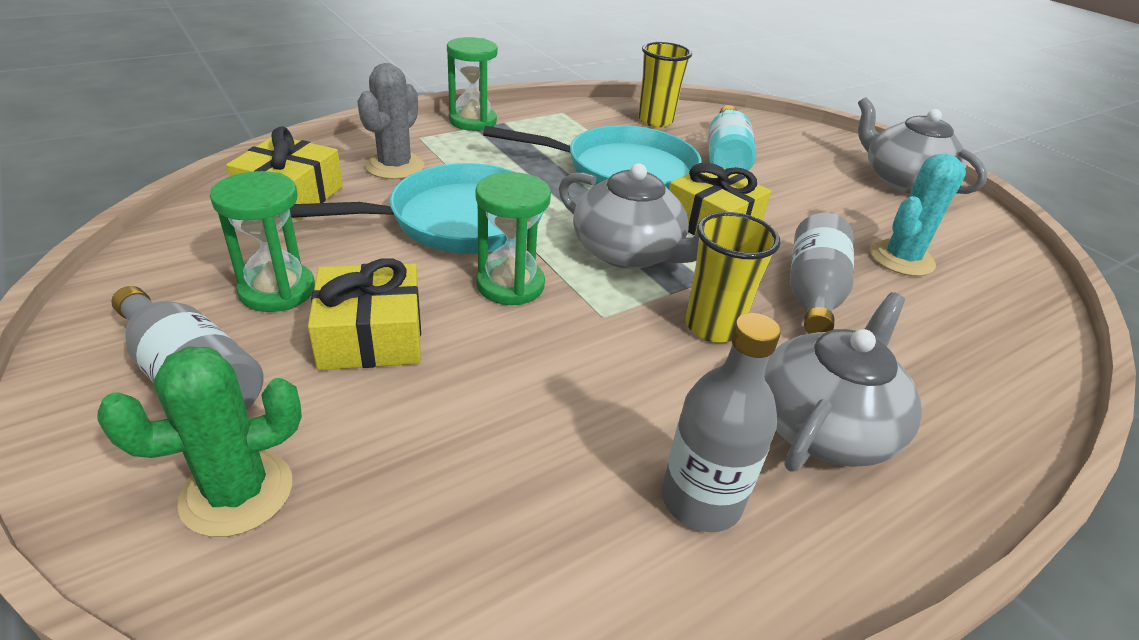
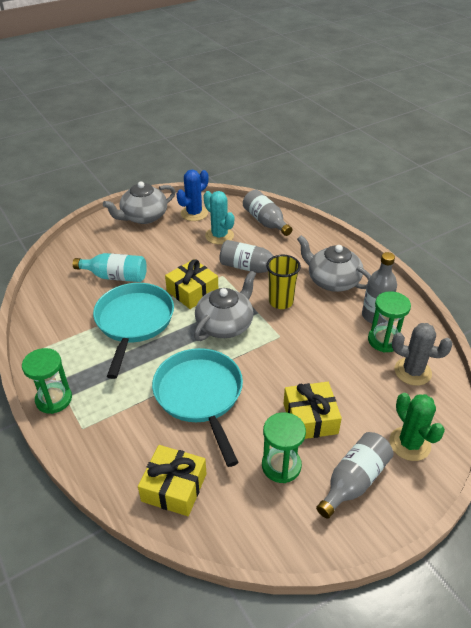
camera: 85 degrees left, 5 degrees up
grey cactus [357,63,425,179] -> grey cactus moved to [392,323,453,386]
green hourglass [475,172,551,305] -> green hourglass moved to [368,291,411,353]
yellow cup [638,42,692,127] -> none
none -> blue cactus [177,170,208,221]
none -> grey bottle [243,190,293,236]

